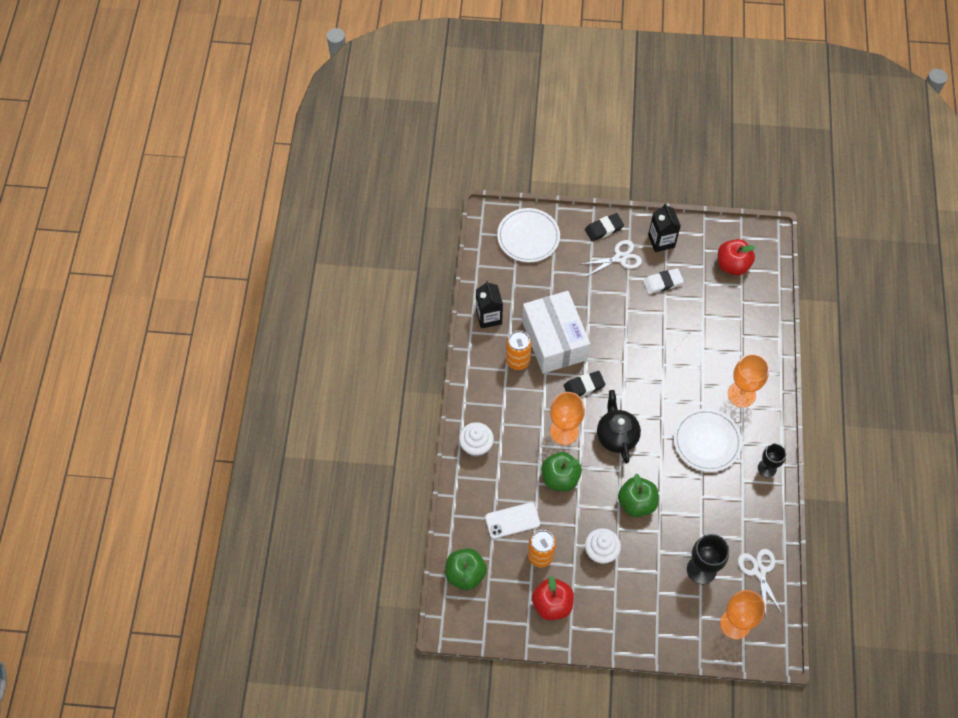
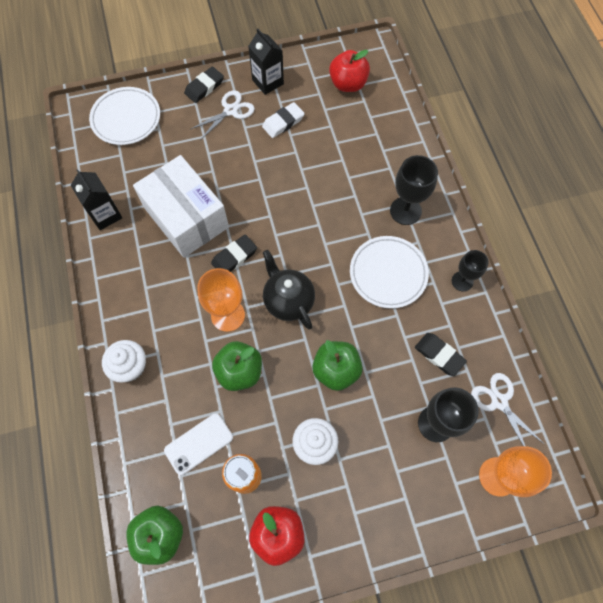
camera: 20 degrees left, 5 degrees up
orange can [506,331,532,370] -> none
orange goblet [728,354,769,408] -> black goblet [390,155,438,225]
none -> black eraser [415,333,467,376]

